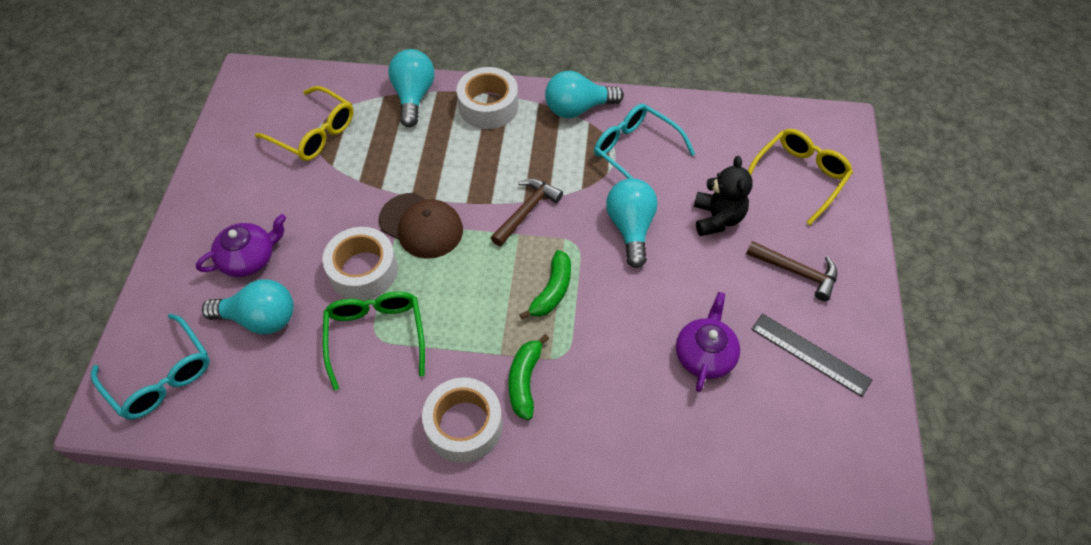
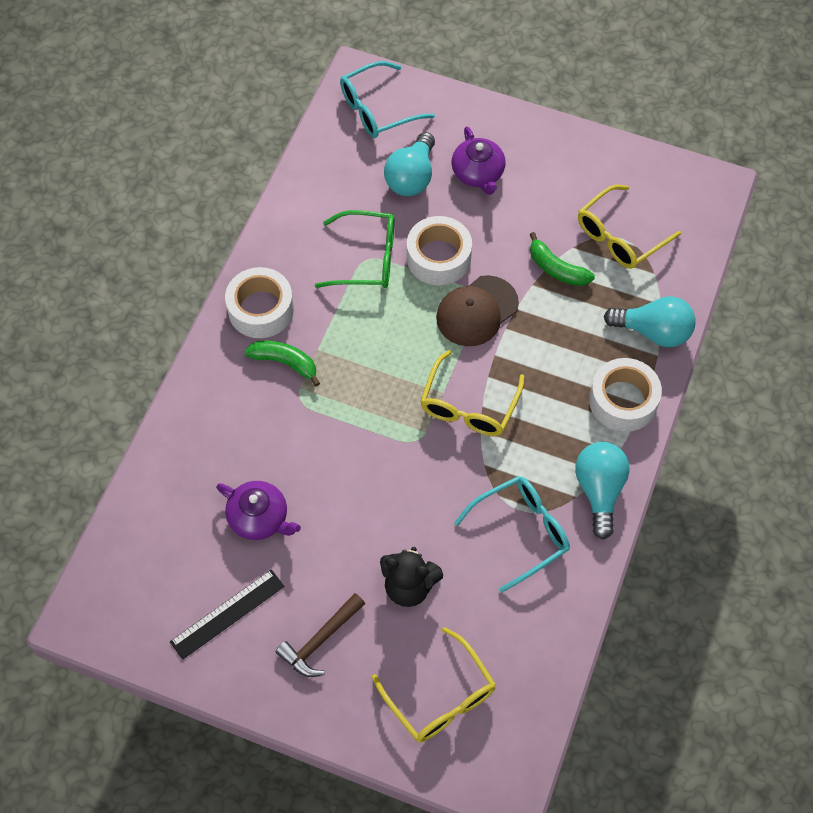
camera: 105 degrees right, 5 degrees up
brown hammer [491,178,563,247] -> yellow glasses [420,350,524,436]
green banana [519,250,571,319] -> green banana moved to [530,232,595,286]
turquoise light bulb [606,179,658,268] -> none

